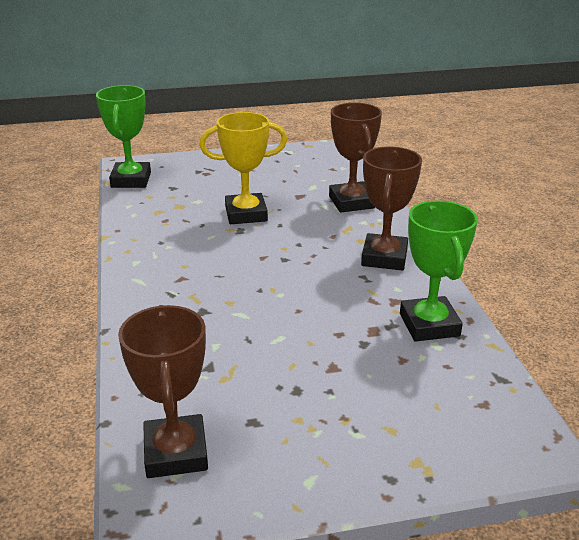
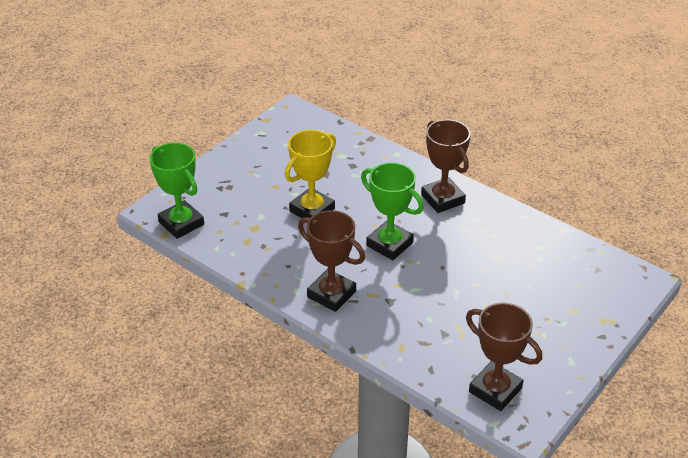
camera: 40 degrees left, 10 degrees up
brown trophy [329,103,382,213] -> brown trophy moved to [298,210,365,312]
green trophy [400,201,478,342] -> green trophy moved to [361,162,424,260]

